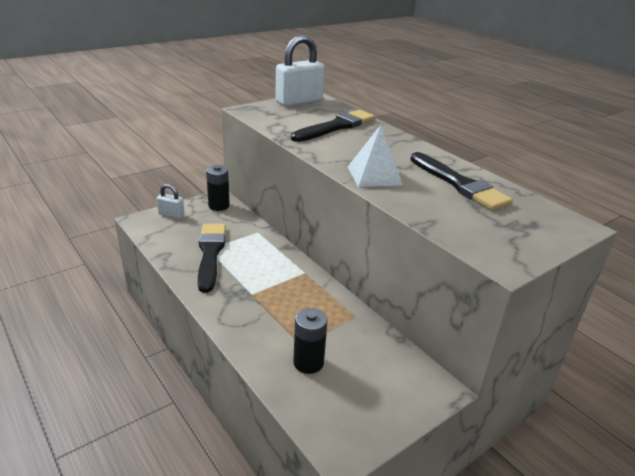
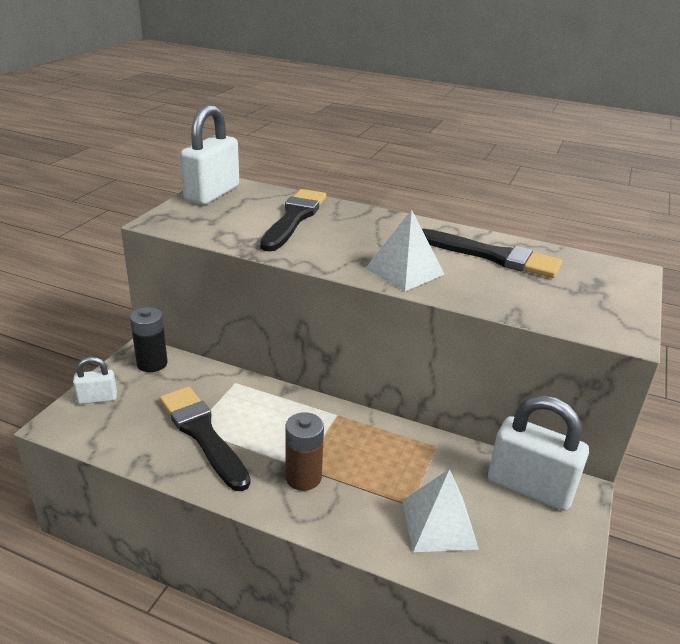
camera: 30 degrees left, 0 degrees up
black battery [293,308,328,374] -> white pyramid [402,469,479,552]
none -> brown battery [285,412,324,491]
none -> white padlock [488,395,589,511]

